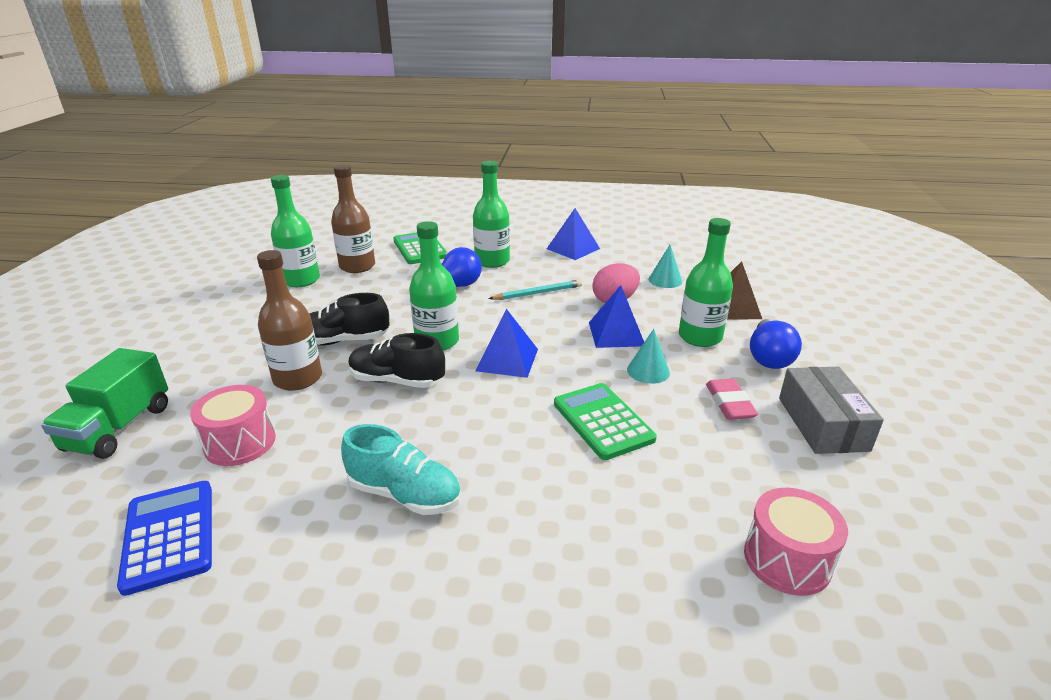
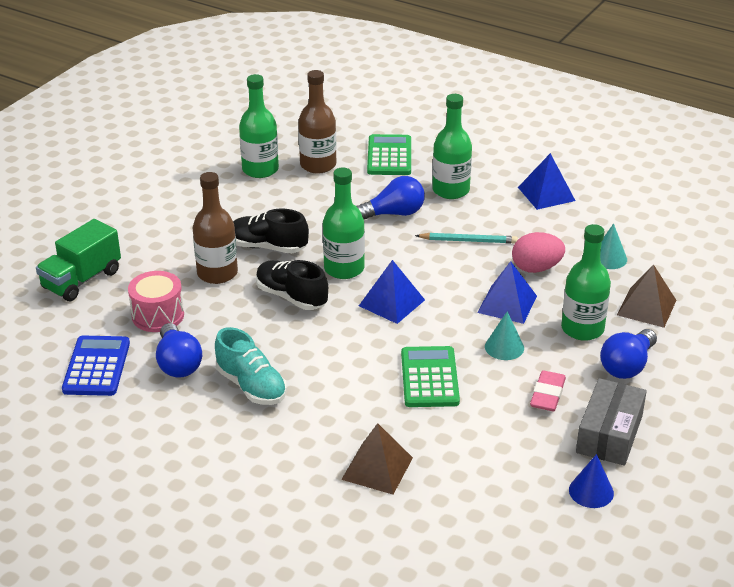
camera: 25 degrees right, 5 degrees up
pink drum [744,488,848,596] -> none
none -> blue light bulb [156,323,202,378]
none -> brown pyramid [341,423,413,494]
none -> blue cone [569,454,614,508]

